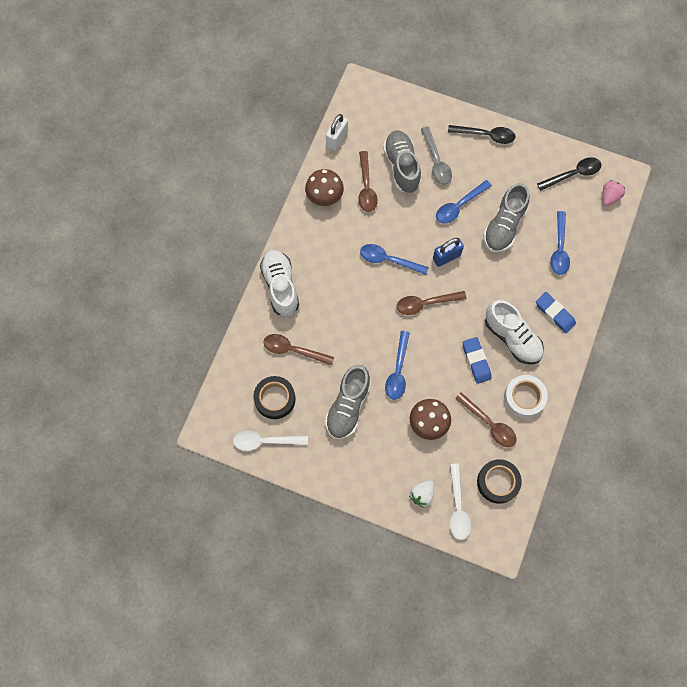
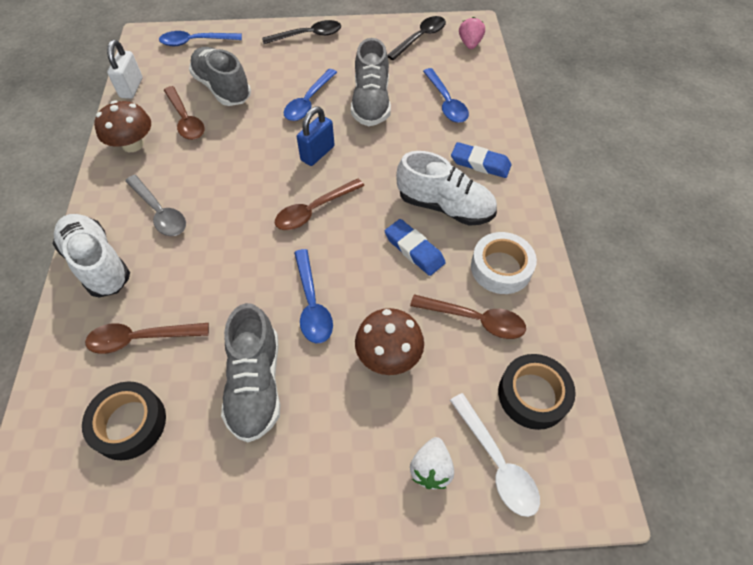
camera: 25 degrees left, 15 degrees down
white spoon [233,430,308,451] -> none
blue spoon [360,244,429,275] -> blue spoon moved to [159,31,242,46]
grey spoon [421,127,452,185] -> grey spoon moved to [125,175,186,236]

